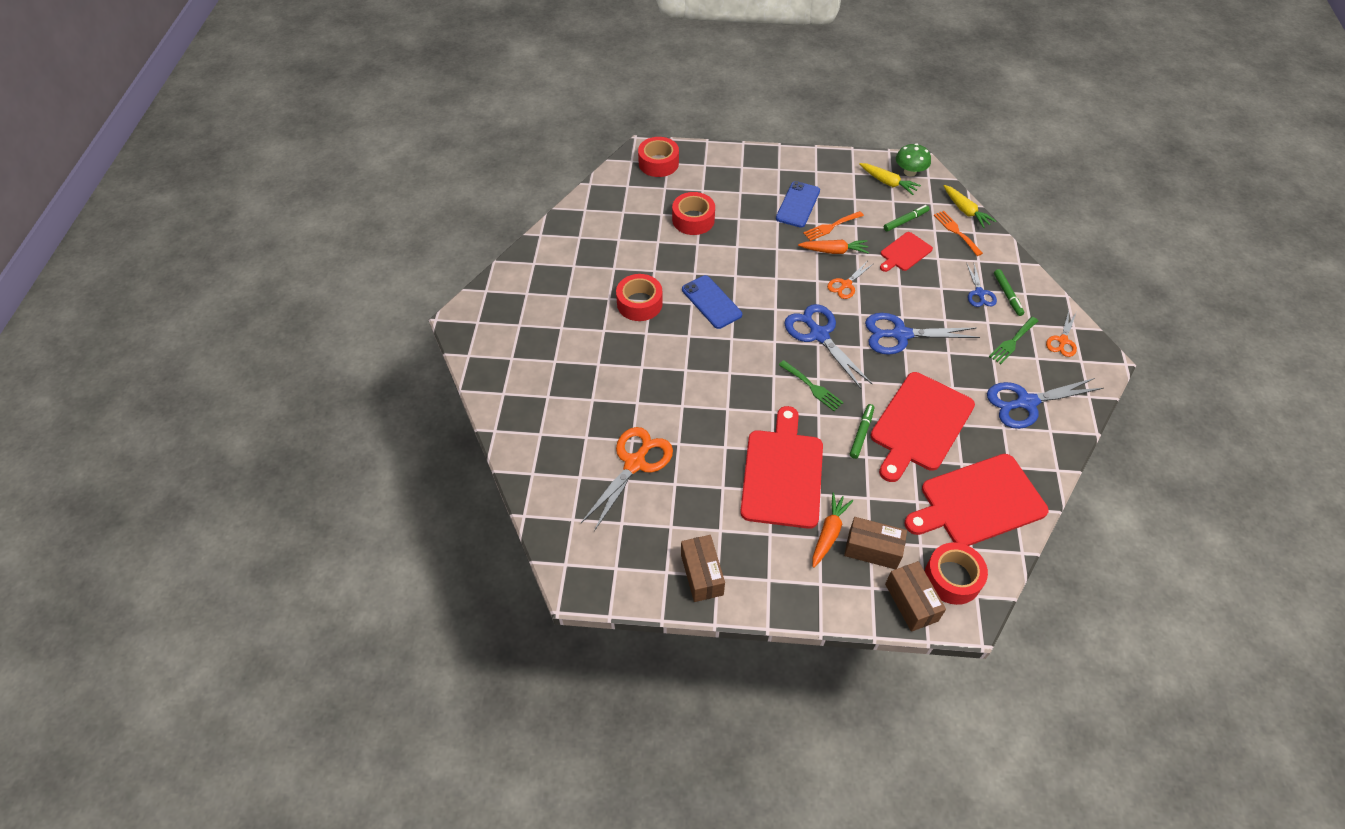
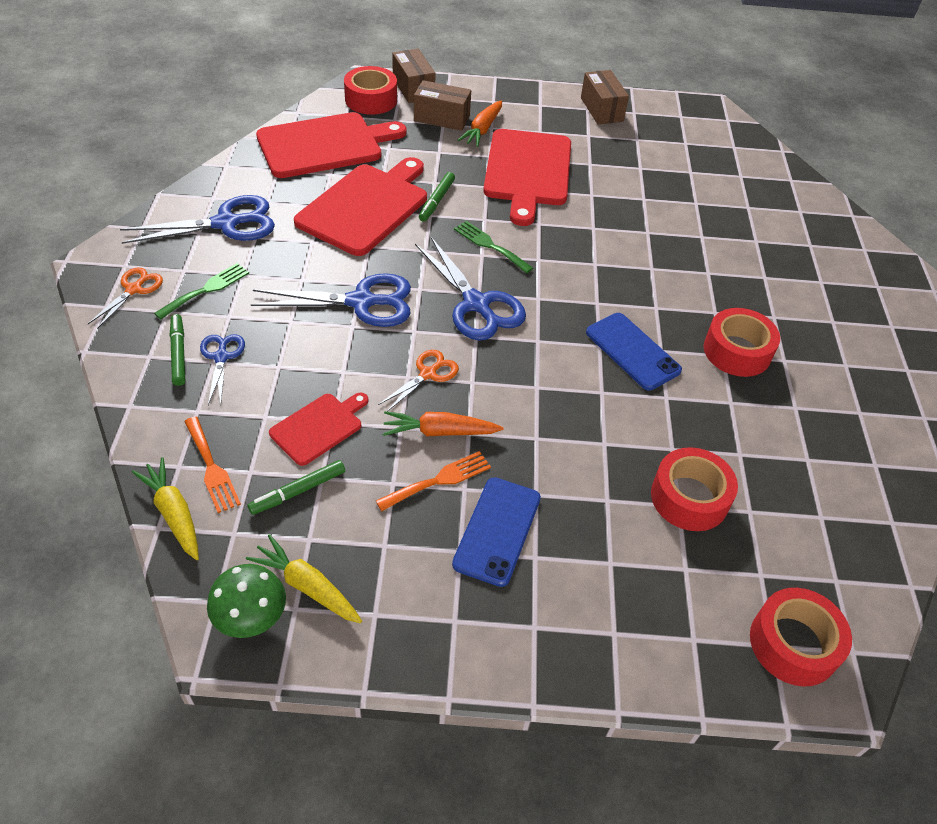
camera: 175 degrees right, 5 degrees down
orange scissors [581,427,673,531] -> none

